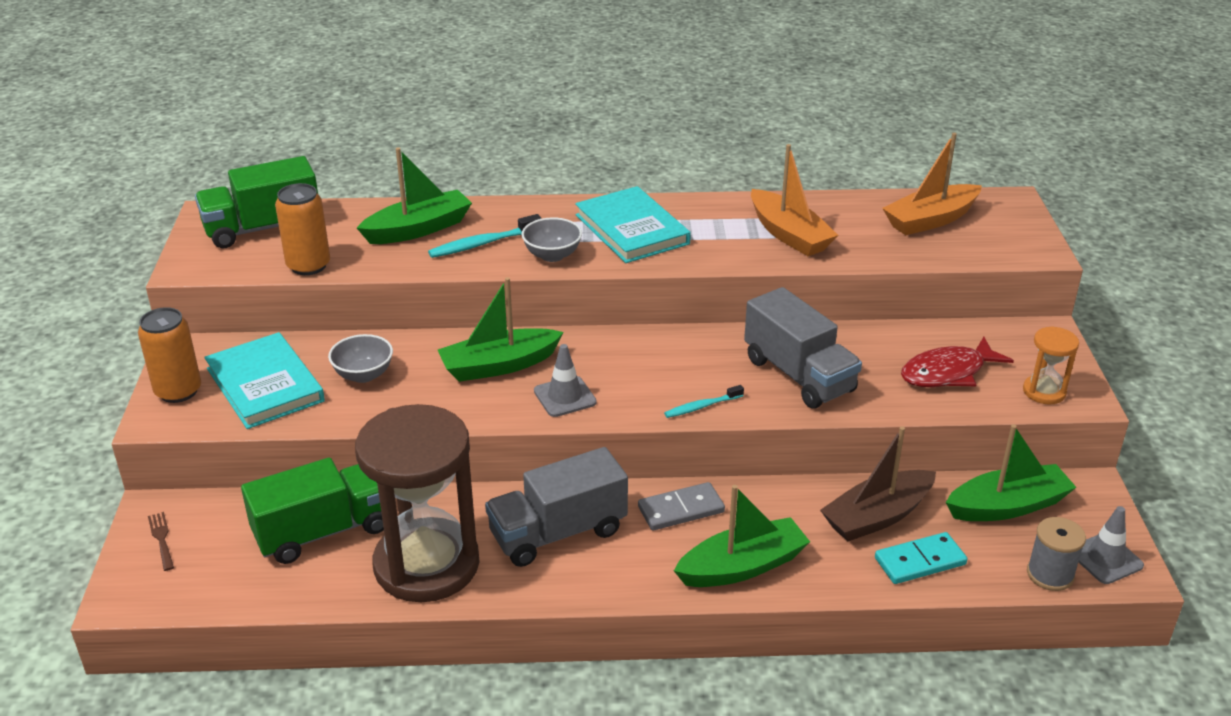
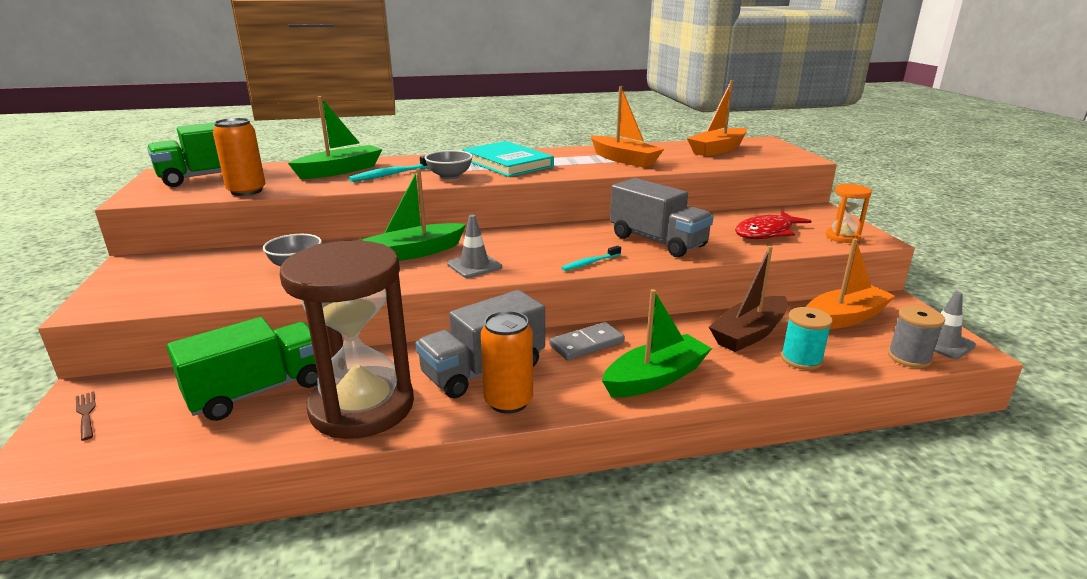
camera: 10 degrees left, 10 degrees down
orange can [138,307,201,403] -> orange can moved to [481,311,533,414]
turquoise book [204,332,325,429] -> none
turquoise domino [875,532,967,584] -> turquoise spool [781,307,833,370]
green boat [946,424,1077,521] -> orange boat [806,239,895,329]

